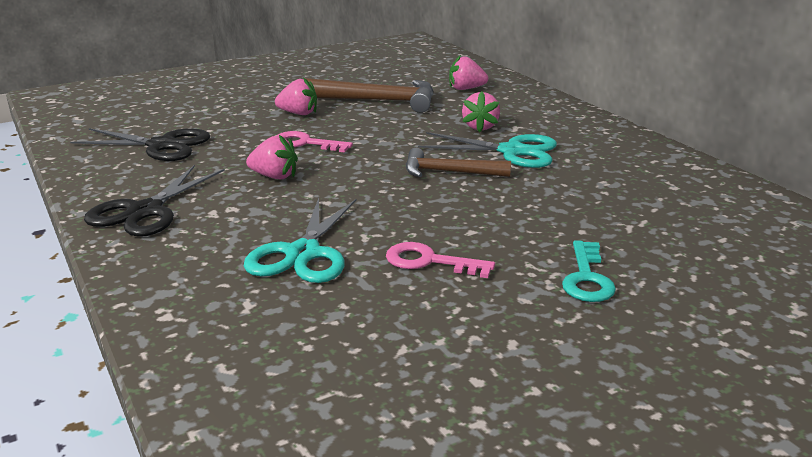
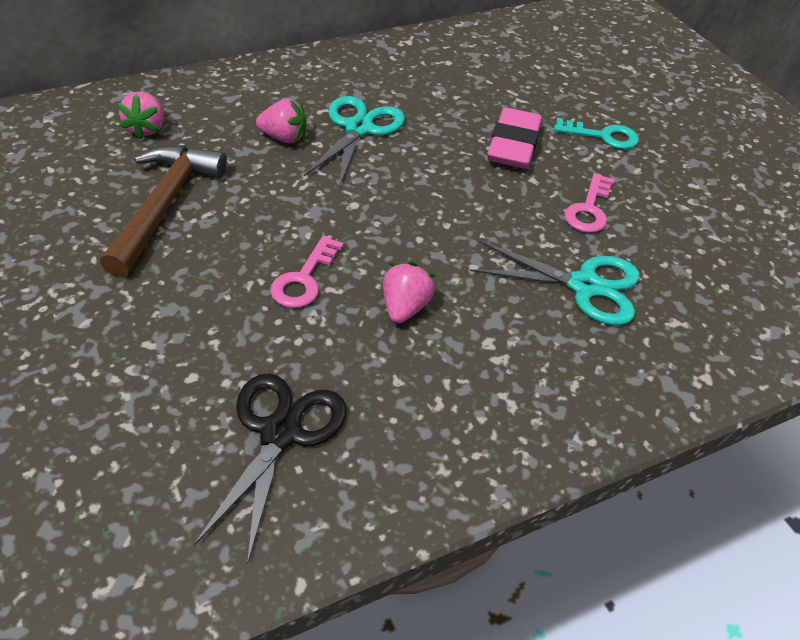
camera: 90 degrees left, 20 degrees up
black scissors [84,165,225,237] -> none
pink strawberry [275,77,317,115] -> none
brown hammer [406,148,511,177] -> none
none -> pink eraser [487,107,542,169]

